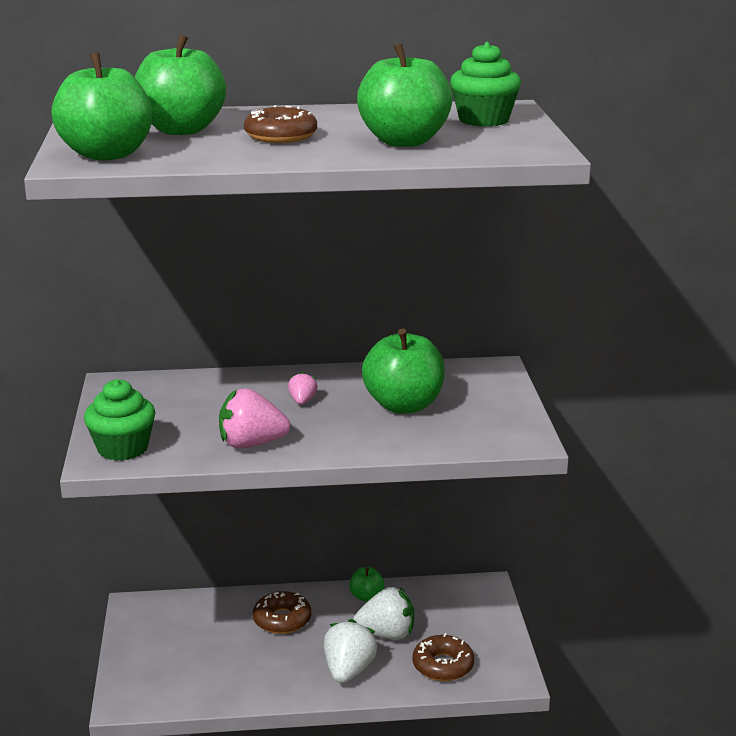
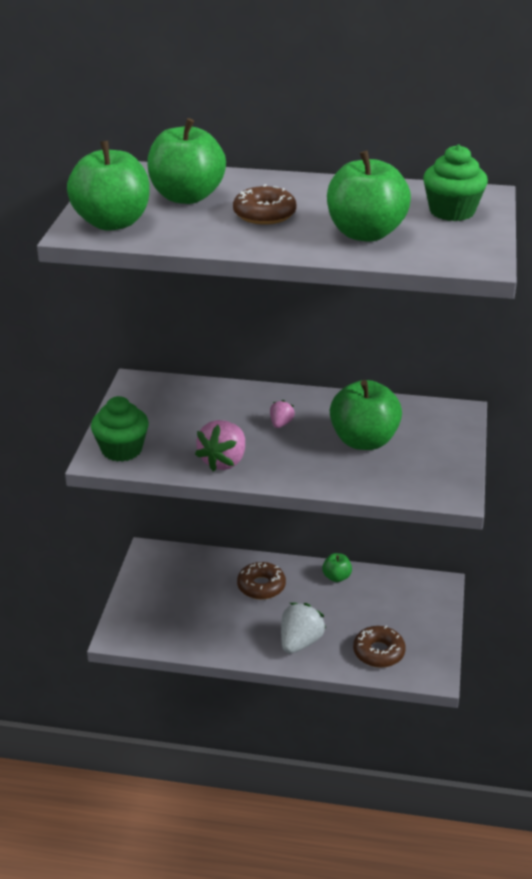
camera: 15 degrees right, 10 degrees up
pink strawberry [219,389,290,449] -> pink strawberry turned 75 degrees counterclockwise [195,420,245,472]
white strawberry [353,587,414,640] -> none

